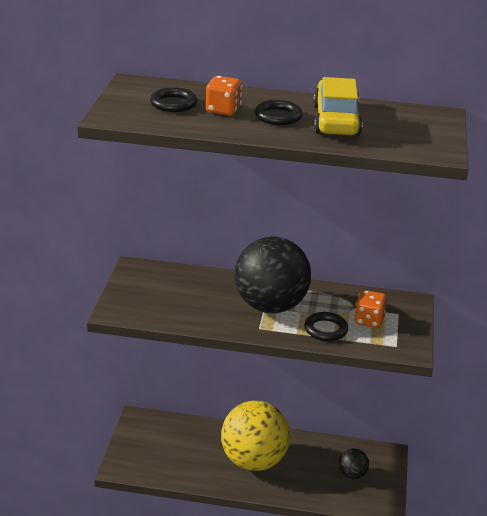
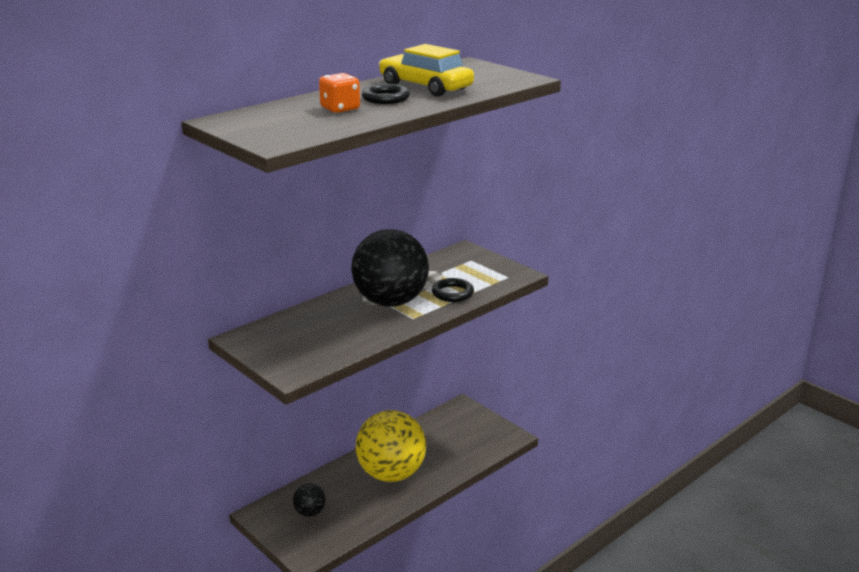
camera: 50 degrees left, 5 degrees down
black ring [150,88,197,112] -> none
black ball [339,448,369,479] -> black ball moved to [293,483,326,517]
orange dice [354,290,387,328] -> none

